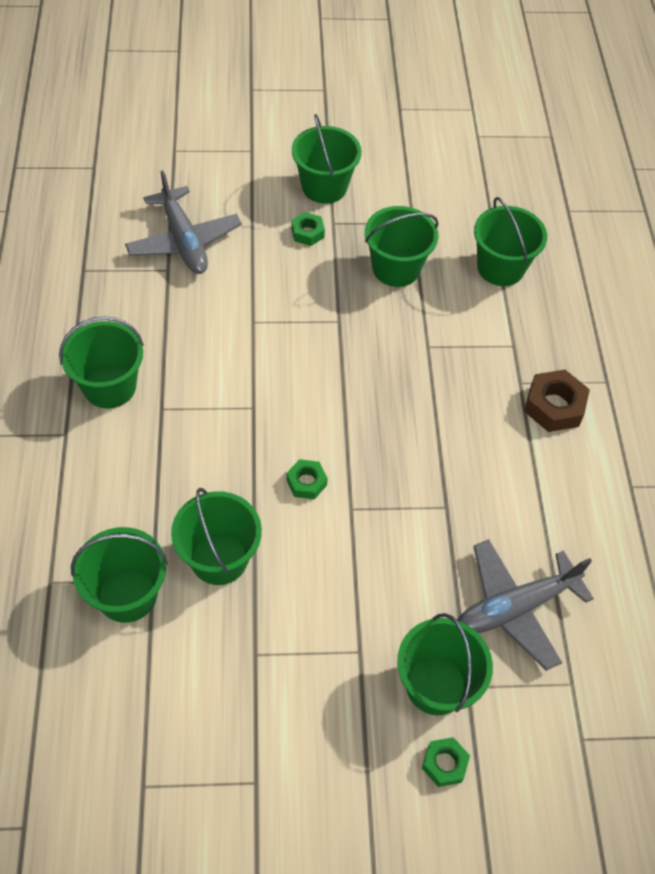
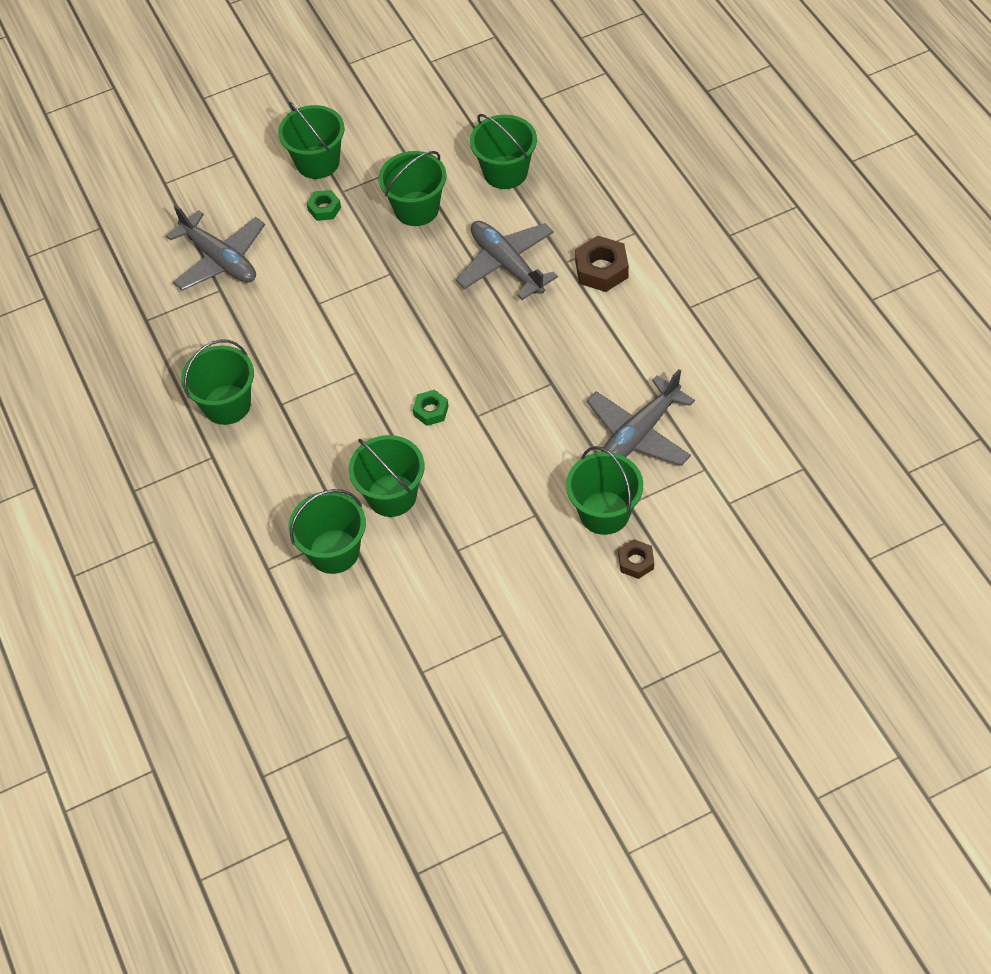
camera: 15 degrees left, 0 degrees up
green nut [422,737,470,787] -> brown nut [618,539,654,579]
none -> grey plane [456,221,558,300]

